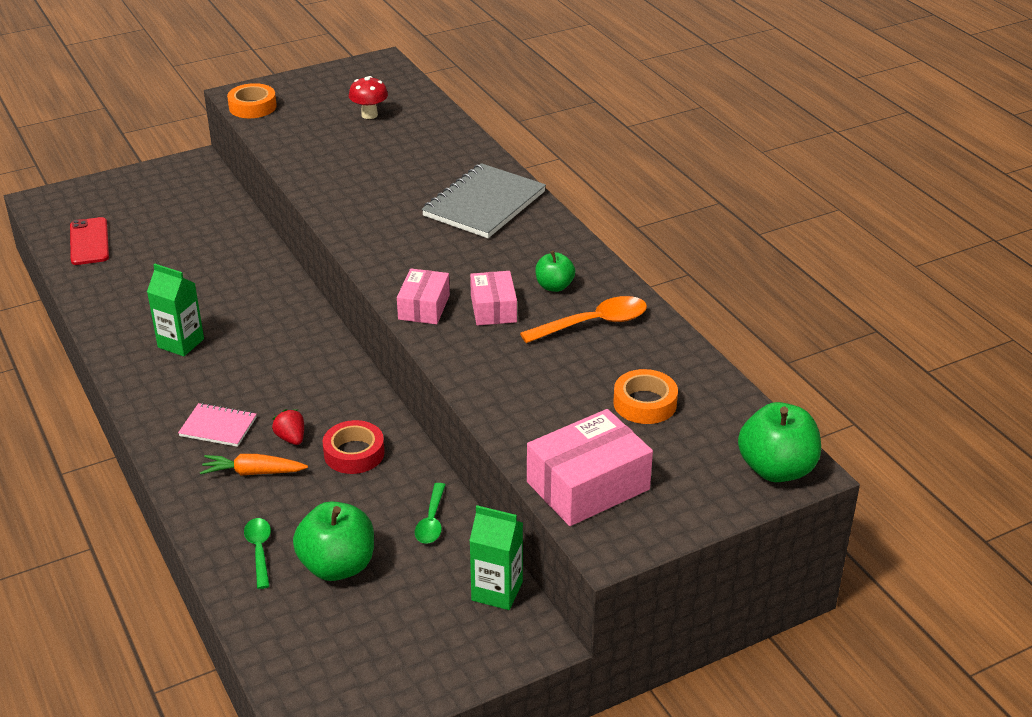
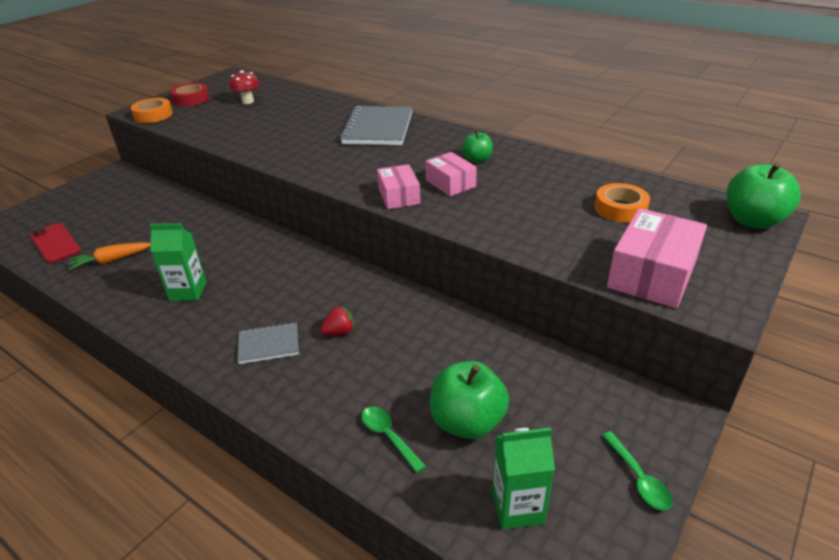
camera: 25 degrees left, 0 degrees up
pink notebook [178,403,256,447] -> grey notebook [237,322,299,364]
orange carrot [200,454,308,476] -> orange carrot moved to [68,242,151,270]
red strawberry [272,409,304,445] -> red strawberry turned 120 degrees clockwise [320,305,354,335]
red tape [323,420,385,474] -> red tape moved to [170,83,209,106]
green spoon [415,483,445,544] -> green spoon moved to [602,431,672,511]
green carton [469,505,523,610] -> green carton moved to [492,428,555,530]
orange spoon [520,296,647,343] -> none

